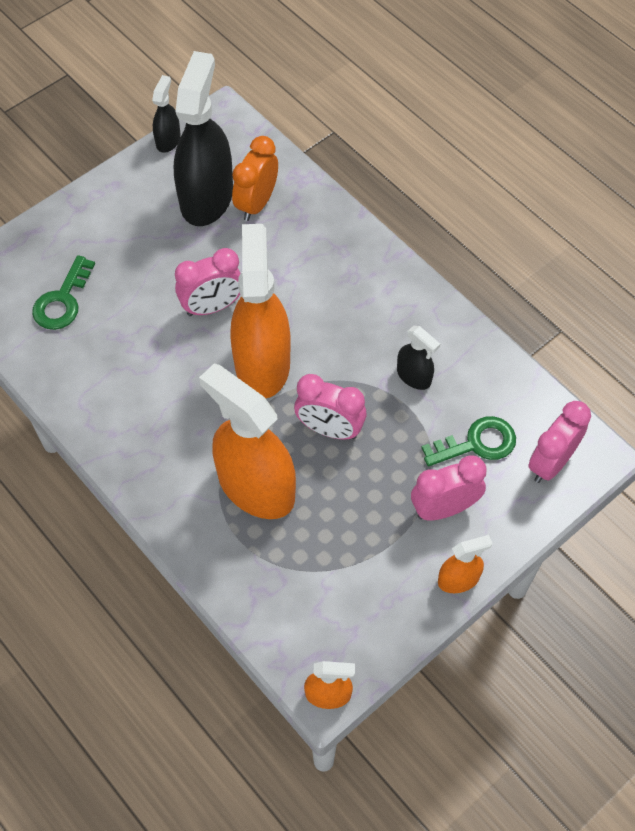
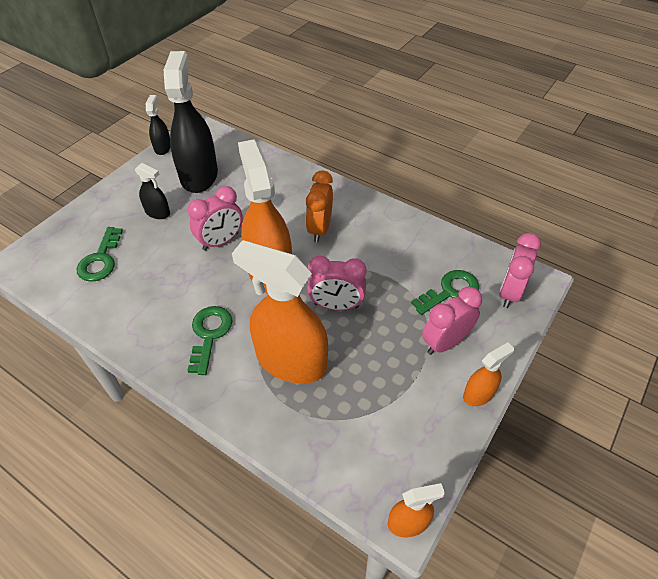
camera: 15 degrees left, 10 degrees down
orange clock [232,136,278,221] -> orange clock moved to [306,171,333,242]
black spray bottle [397,326,440,390] -> black spray bottle moved to [135,163,170,219]
none -> green key [187,306,233,375]

